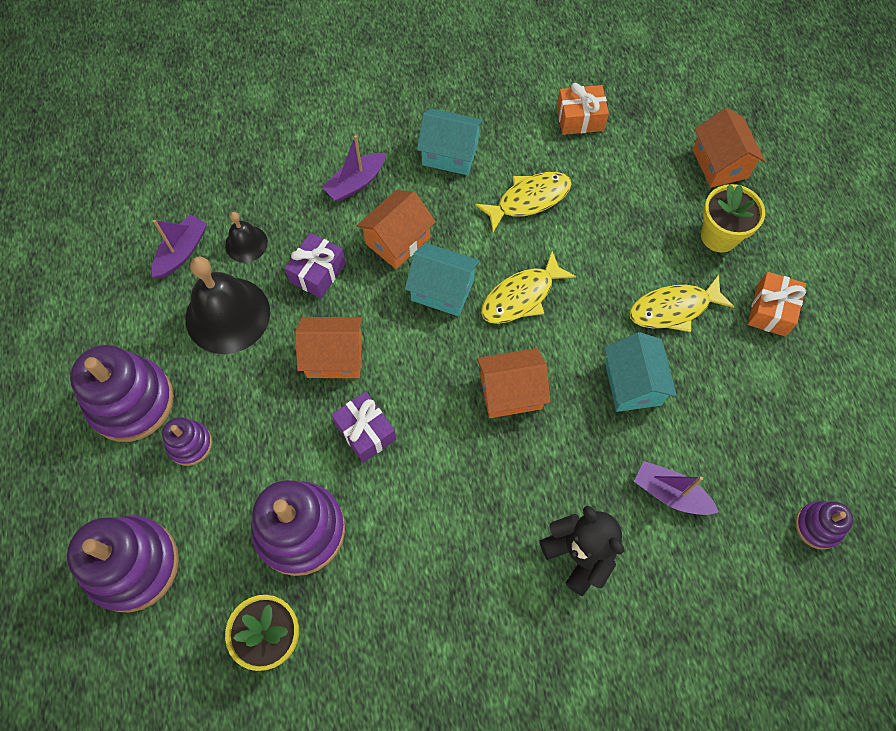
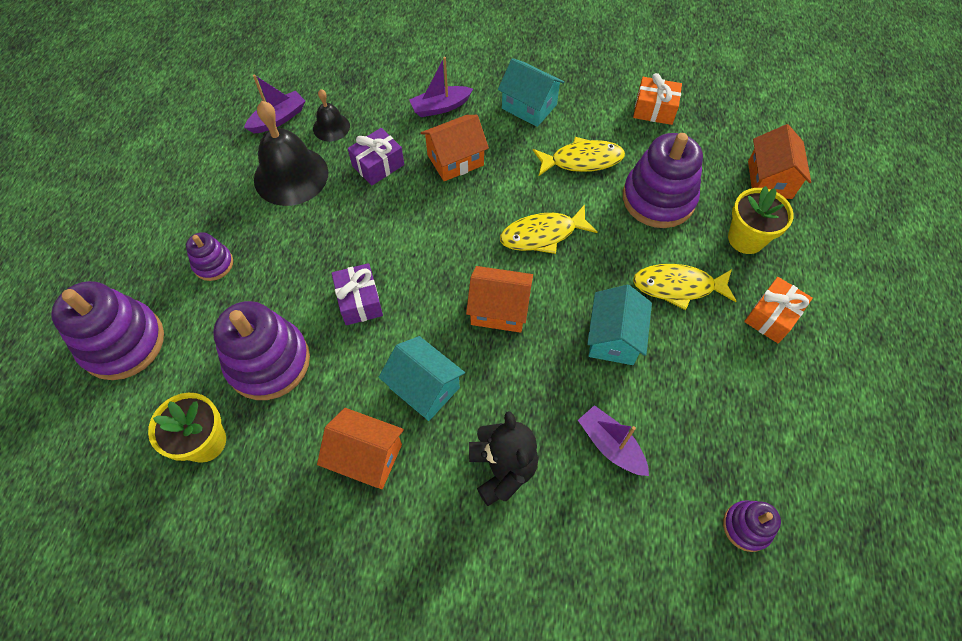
camera: 20 degrees right, 5 degrees down
purple stacking toy [70,345,174,442] -> purple stacking toy moved to [623,133,703,228]
orange house [295,317,362,378] -> orange house moved to [317,408,404,489]
turquoise house [405,243,480,316] -> turquoise house moved to [379,336,465,421]

